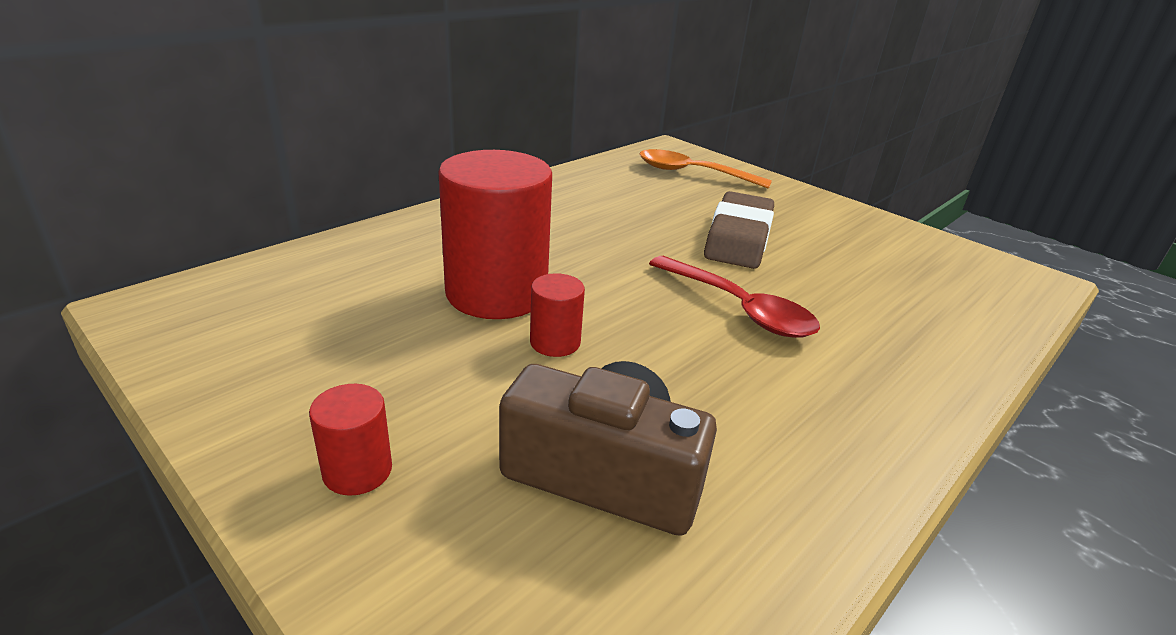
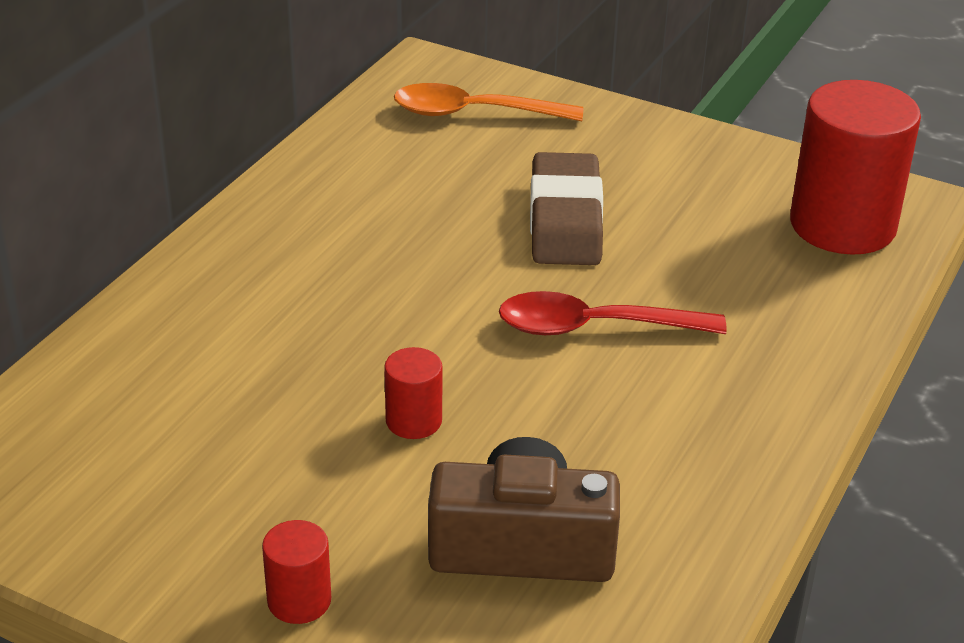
camera: 15 degrees left, 5 degrees up
red cylinder [438,150,552,319] -> red cylinder moved to [790,80,921,255]
red spoon [649,256,820,338] -> red spoon turned 150 degrees clockwise [499,291,727,335]

